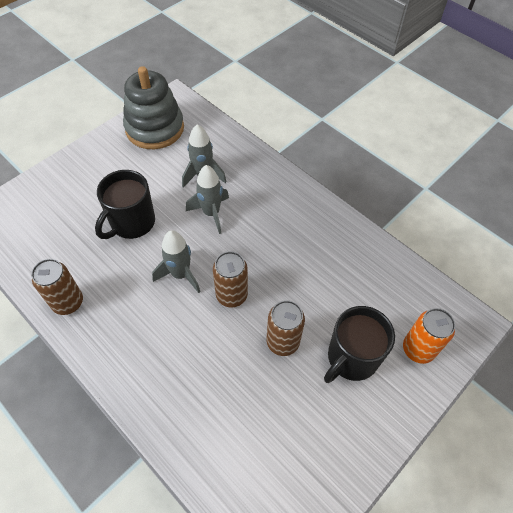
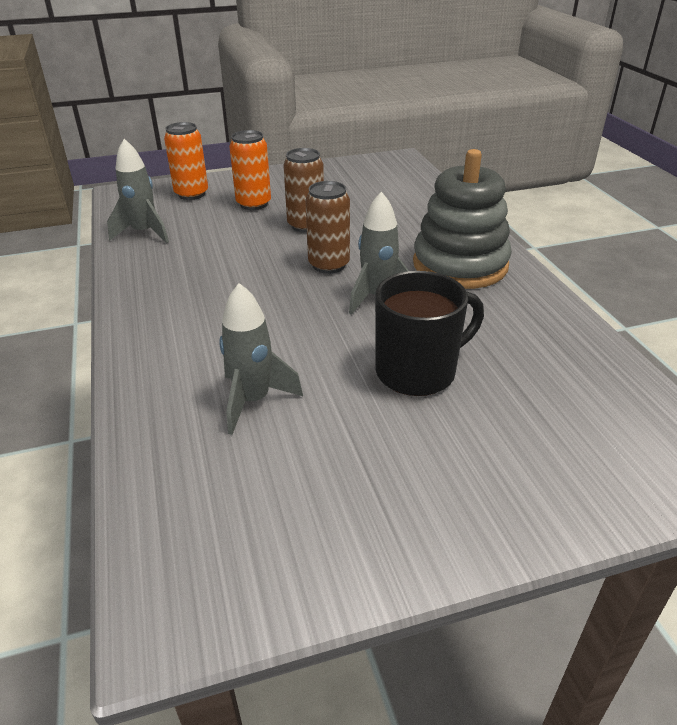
camera: 150 degrees left, 20 degrees down
brown can [31,259,83,315] -> none
grey stacking toy [123,66,184,149] -> grey stacking toy moved to [413,149,512,289]
grey rocket [186,165,229,234] -> grey rocket moved to [107,139,169,243]
black mug [324,306,395,383] -> orange can [229,130,271,210]

